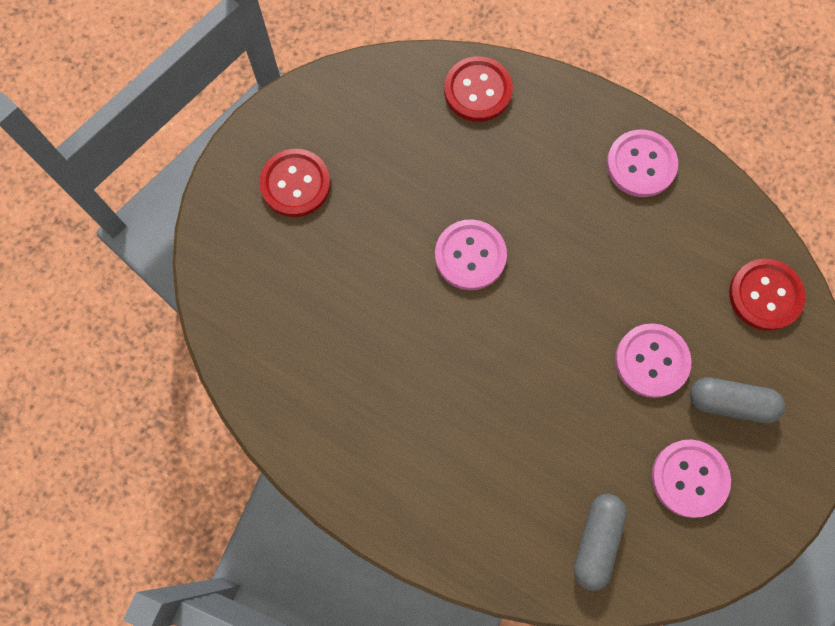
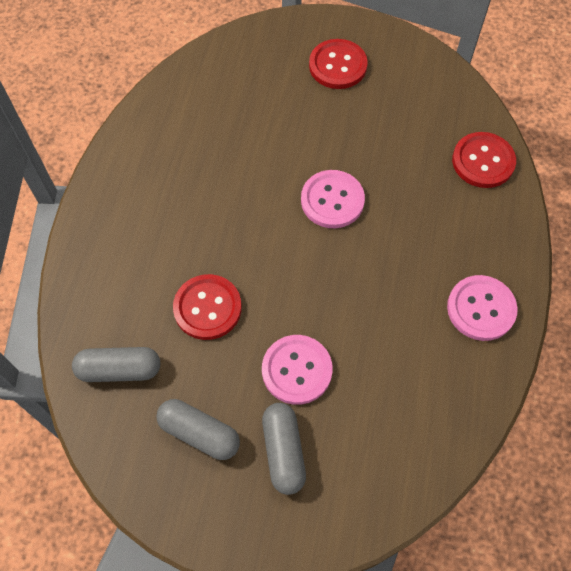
camera: 70 degrees right, 10 degrees down
pink button [652,439,731,518] -> grey capsule [156,399,240,460]
red button [729,259,805,331] -> red button moved to [173,274,242,340]

